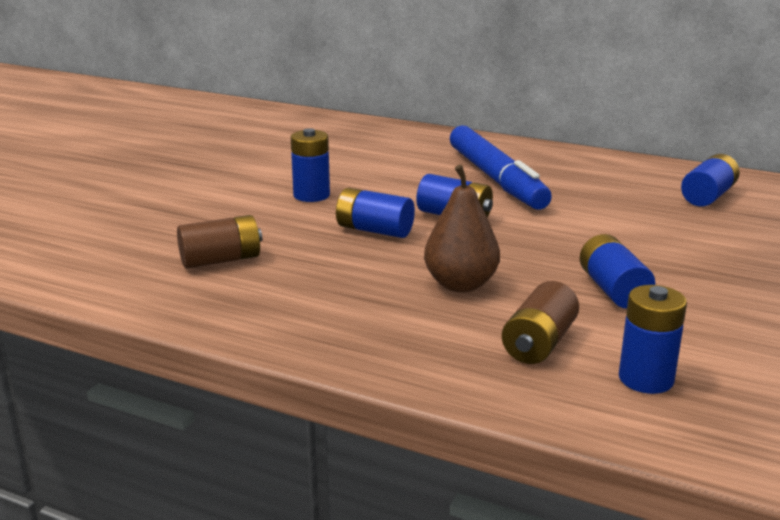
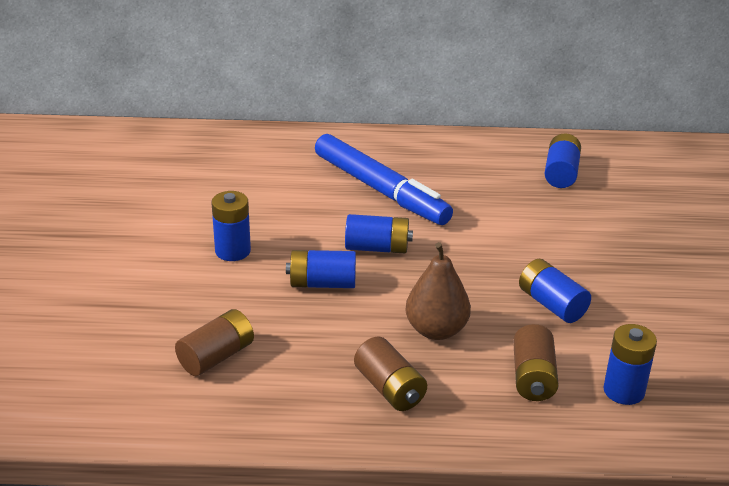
camera: 25 degrees left, 10 degrees up
none -> brown battery [354,336,427,411]

